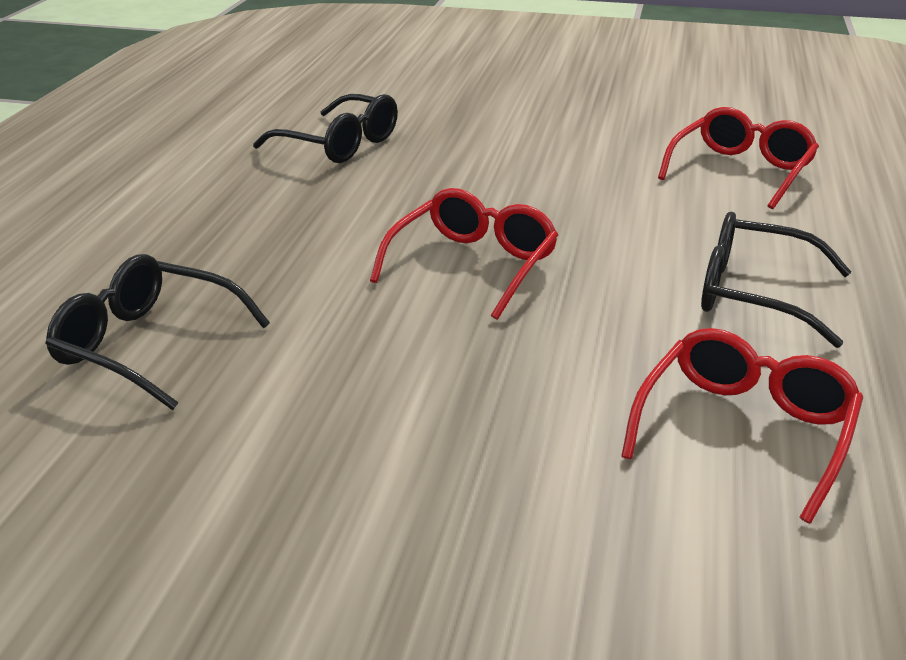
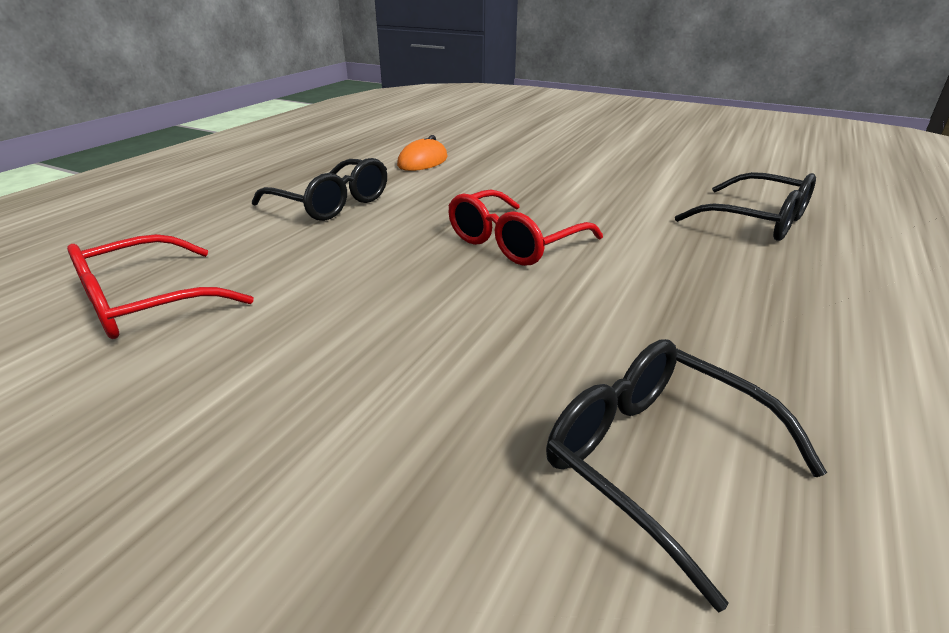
camera: 165 degrees left, 0 degrees up
red glasses [621,328,863,524] -> orange mouse [397,135,448,171]

